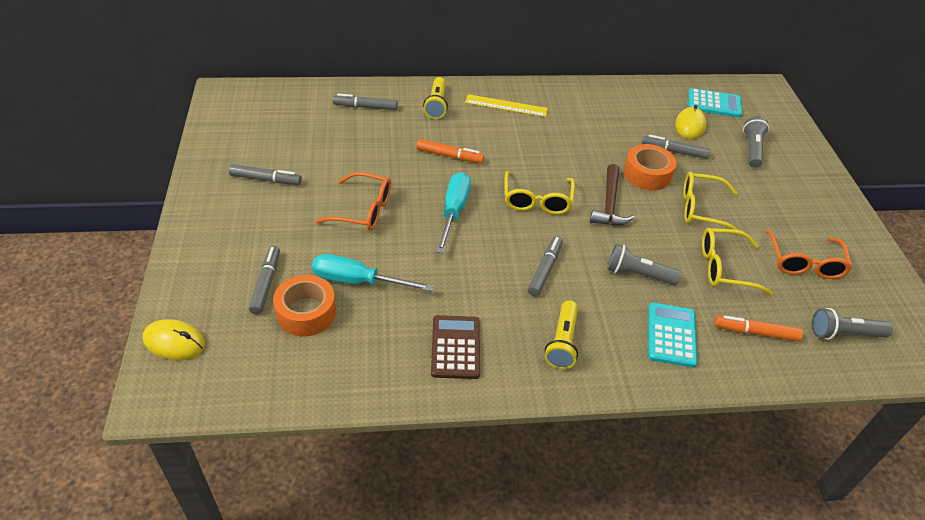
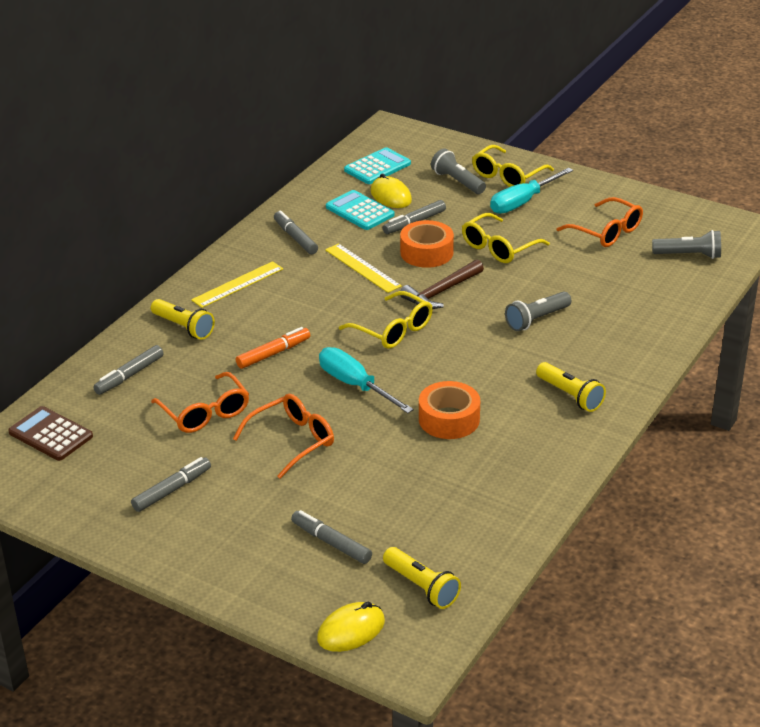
camera: 50 degrees left, 10 degrees down
orange tape [273,275,336,336] -> orange tape moved to [419,381,480,439]
turquoise screwdriver [312,254,433,291] -> turquoise screwdriver moved to [490,168,573,214]
brown calculator [431,315,480,379] -> brown calculator moved to [8,406,93,461]
grey marker [528,236,563,296] -> grey marker moved to [274,210,318,254]
brown hammer [590,164,634,226] -> brown hammer turned 90 degrees clockwise [400,259,484,309]
turquoise calculator [648,303,697,367] -> turquoise calculator moved to [326,190,394,230]
yellow glasses [702,228,773,296] -> yellow glasses moved to [472,145,554,187]
orange marker [714,315,803,342] -> none
grey flashlight [812,308,893,340] -> grey flashlight turned 120 degrees counterclockwise [652,230,721,259]
none -> orange glasses [151,372,249,433]
none -> yellow ruler [325,243,402,293]
none -> yellow flashlight [383,547,461,609]

